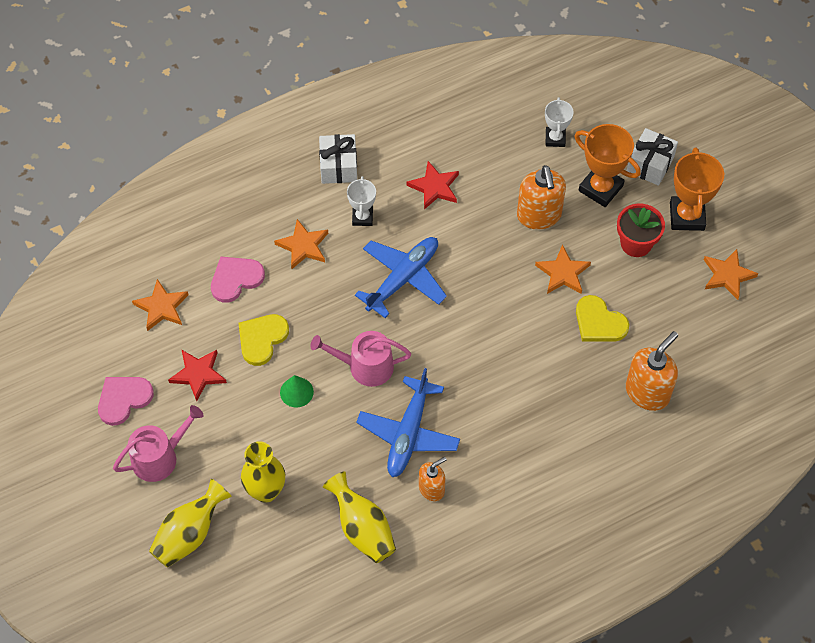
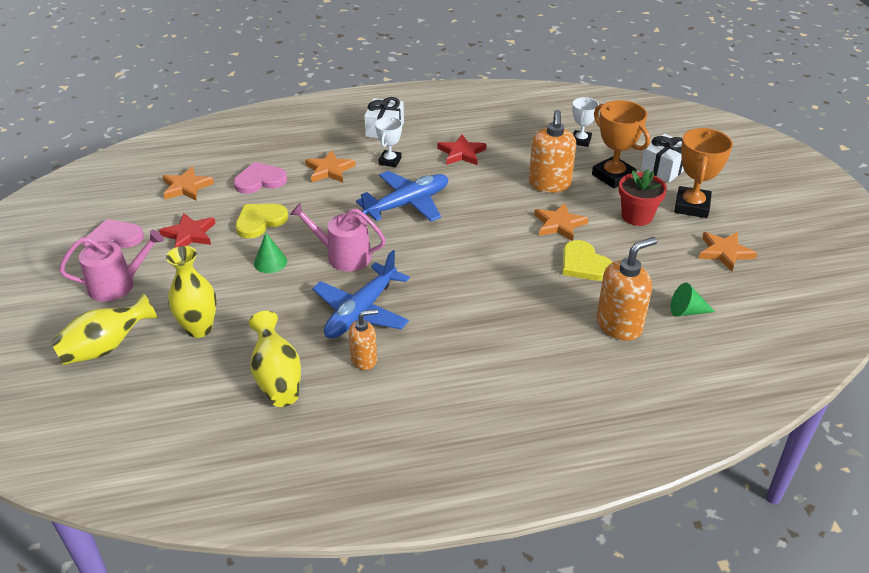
camera: 15 degrees right, 20 degrees down
none -> green cone [671,283,715,317]

